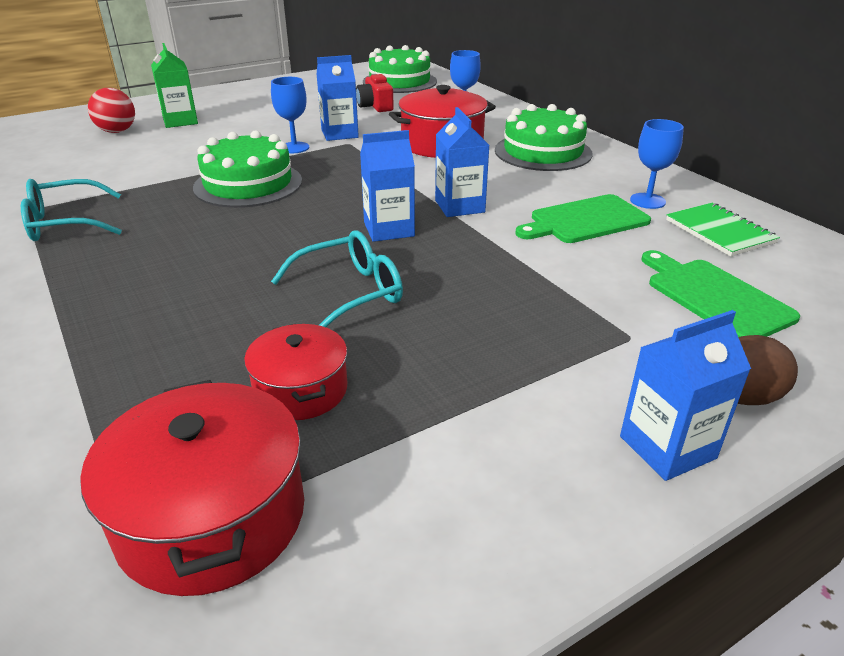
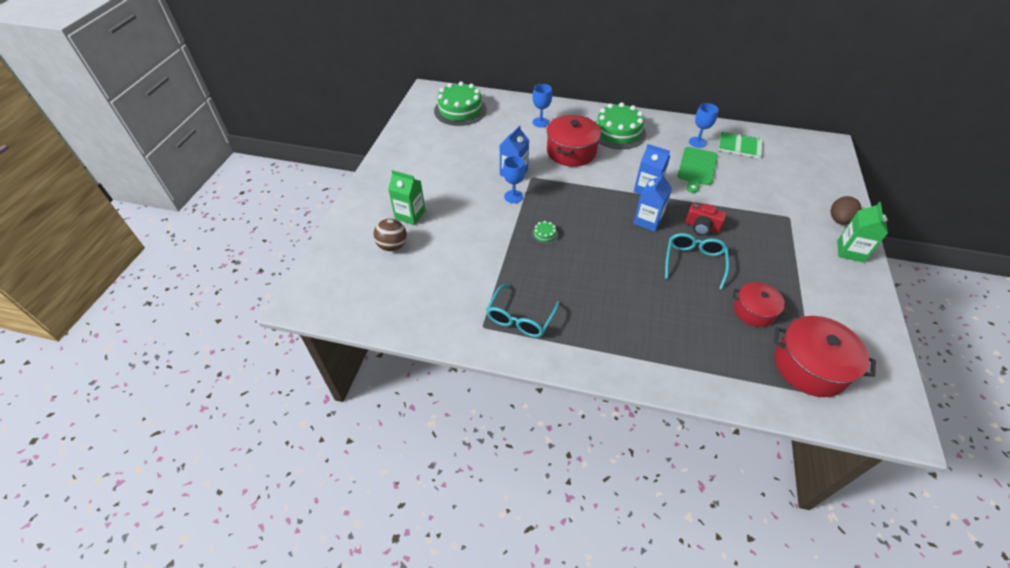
camera: 45 degrees left, 15 degrees up
red ball [88,88,135,133] -> brown ball [373,219,407,251]
green cake [193,130,302,208] -> green cake [531,221,558,245], size x0.41
red camera [356,74,394,112] -> red camera moved to [685,203,726,236]
blue carton [620,310,751,481] -> green carton [837,202,888,263]
green cutting board [641,250,800,337] -> none

